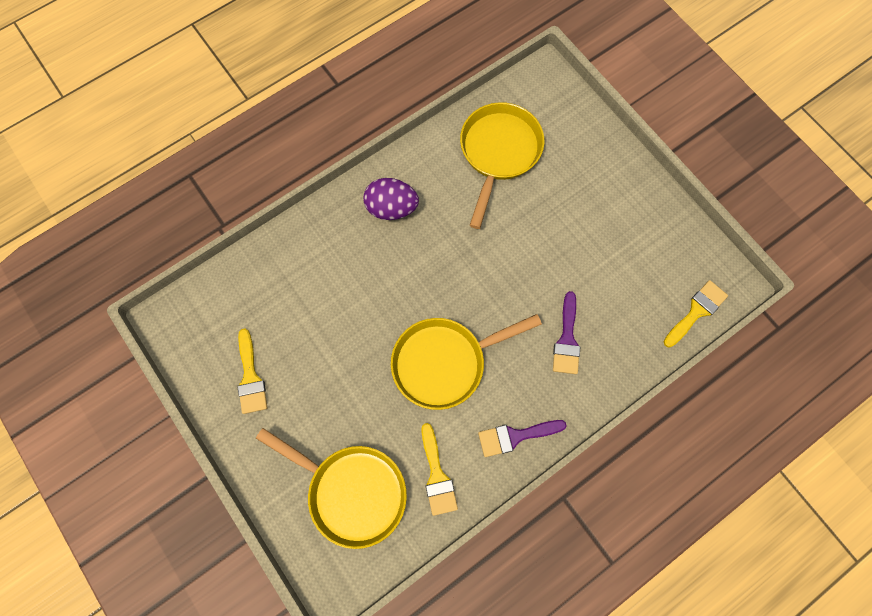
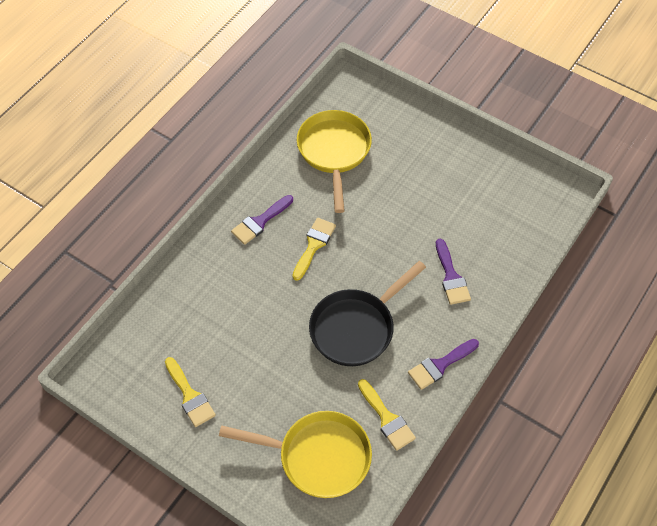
camera: 20 degrees left, 15 degrees down
purple egg [363,178,419,220] -> purple brush [231,195,293,245]
yellow pan [391,314,542,410] -> black pan [309,261,426,366]
yellow brush [664,280,728,348] -> yellow brush moved to [292,218,336,281]

